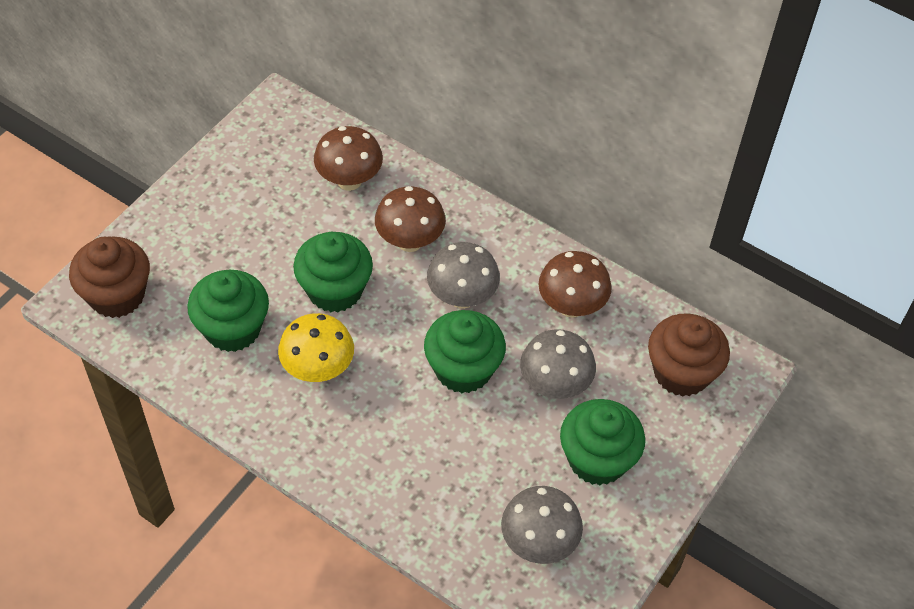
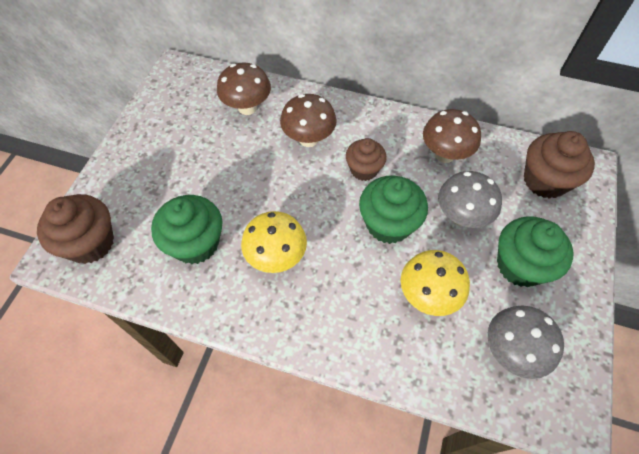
camera: 15 degrees left, 5 degrees up
green cupcake [293,232,373,312] -> none
grey mushroom [427,242,500,309] -> brown cupcake [346,138,387,181]
none -> yellow mushroom [401,250,470,316]

